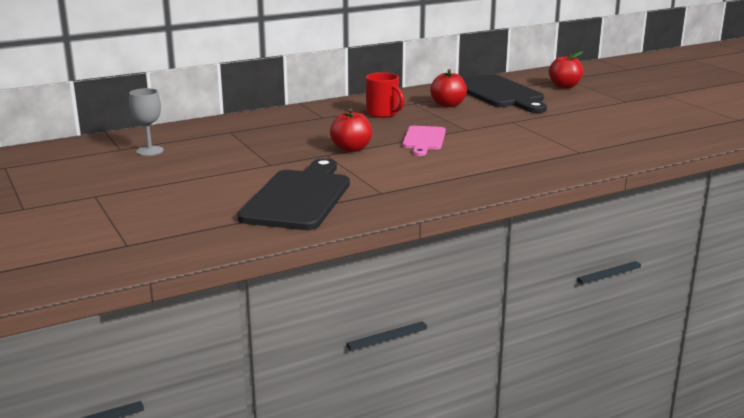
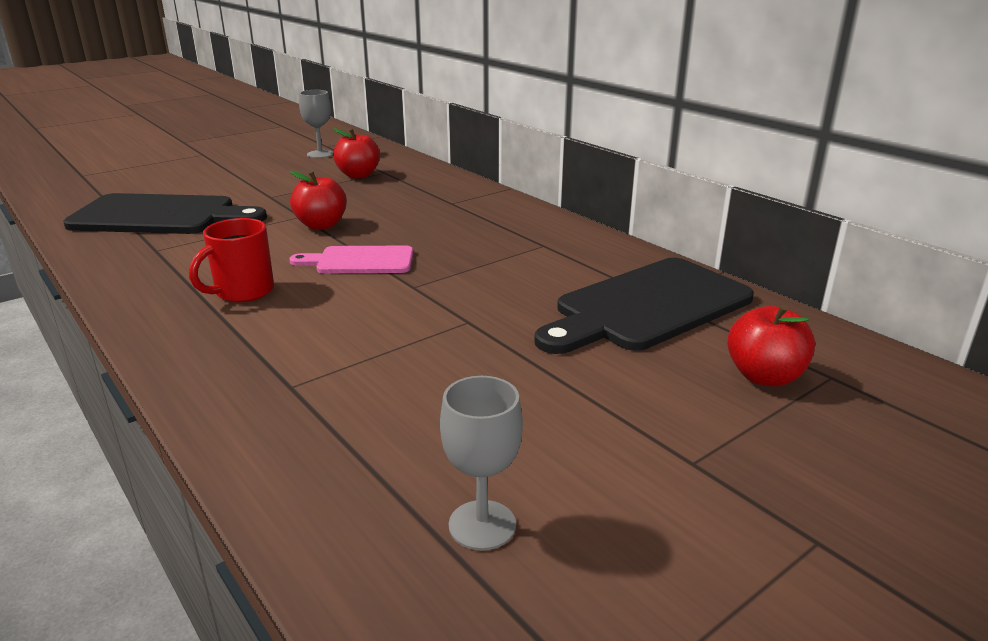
camera: 80 degrees right, 5 degrees up
red mug [366,72,405,118] -> red mug moved to [189,218,274,302]
red apple [430,69,467,107] -> red apple moved to [333,128,380,179]
none -> grey goblet [440,376,523,550]

